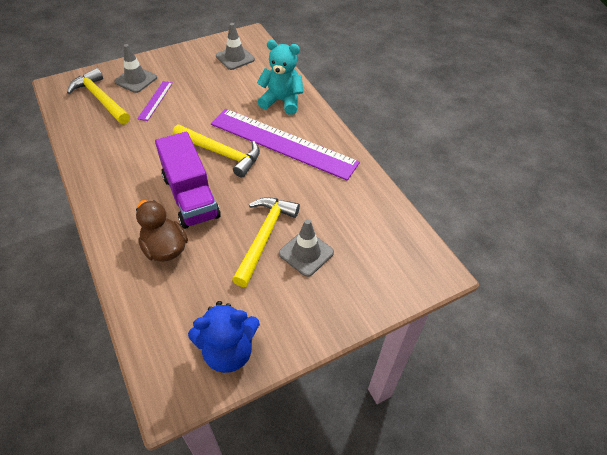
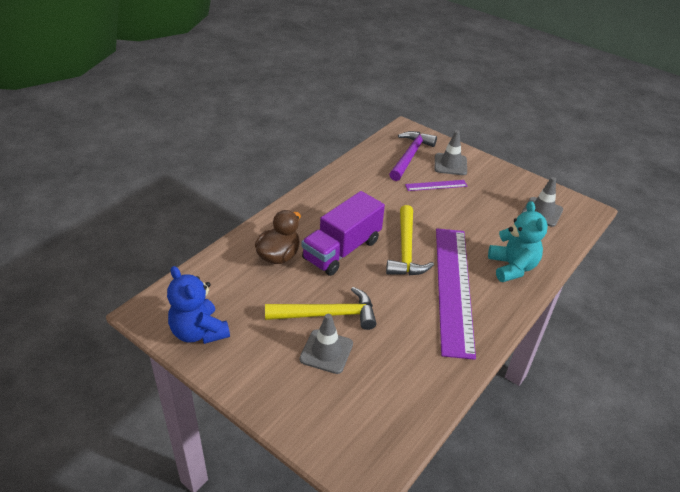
camera: 65 degrees right, 10 degrees down
yellow hammer [67,68,130,125] -> purple hammer [389,131,437,181]

